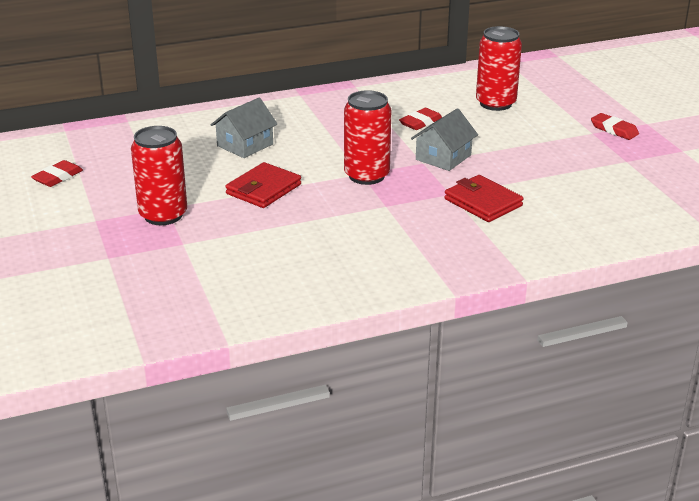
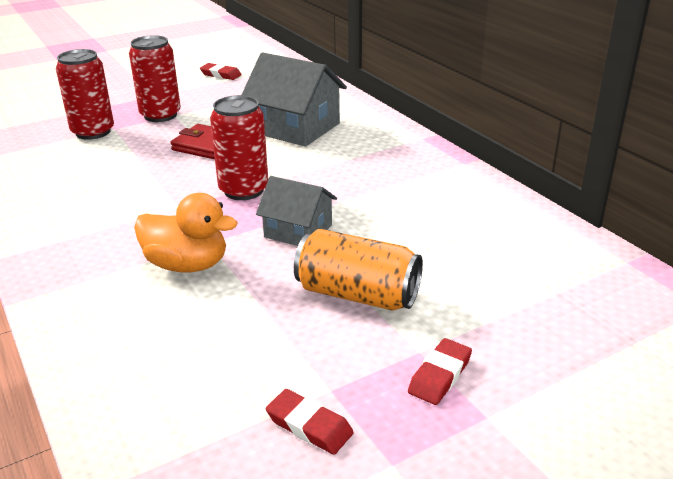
camera: 80 degrees right, 0 degrees up
grey house [211,98,278,158] -> grey house [242,52,347,146], size x1.64
red eraser [399,108,442,130] -> red eraser moved to [266,389,354,455]
red wallet [444,175,523,222] -> orange duck [134,193,238,273]
red can [476,26,522,111] -> red can moved to [56,49,114,140]
none -> orange can [294,229,423,311]

